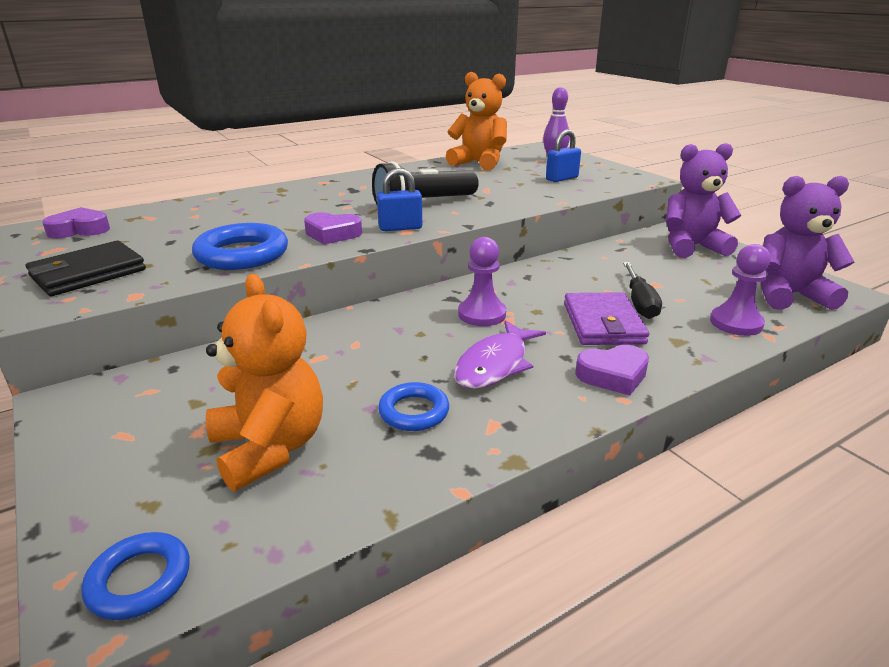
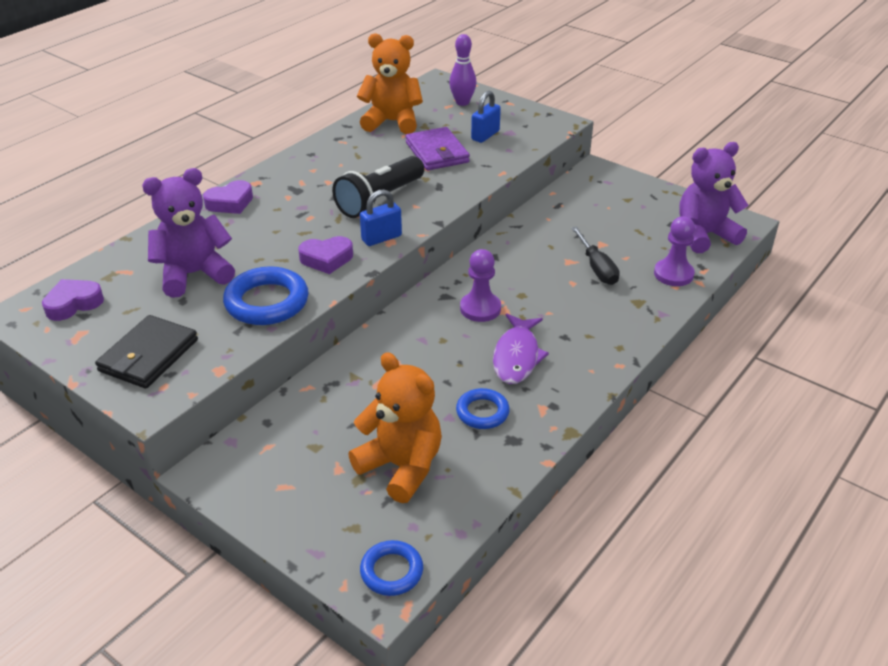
camera: 20 degrees left, 10 degrees up
purple wallet [564,292,649,345] -> purple wallet moved to [406,127,470,170]
purple heart [575,345,649,396] -> purple heart moved to [203,180,253,214]
purple teddy bear [666,143,741,258] -> purple teddy bear moved to [142,168,235,298]

